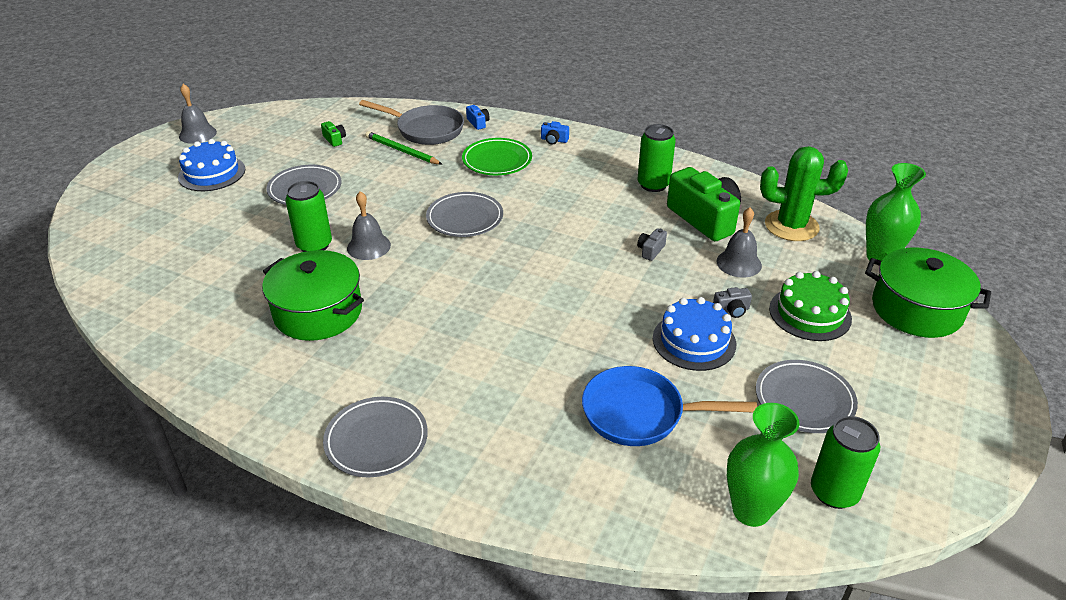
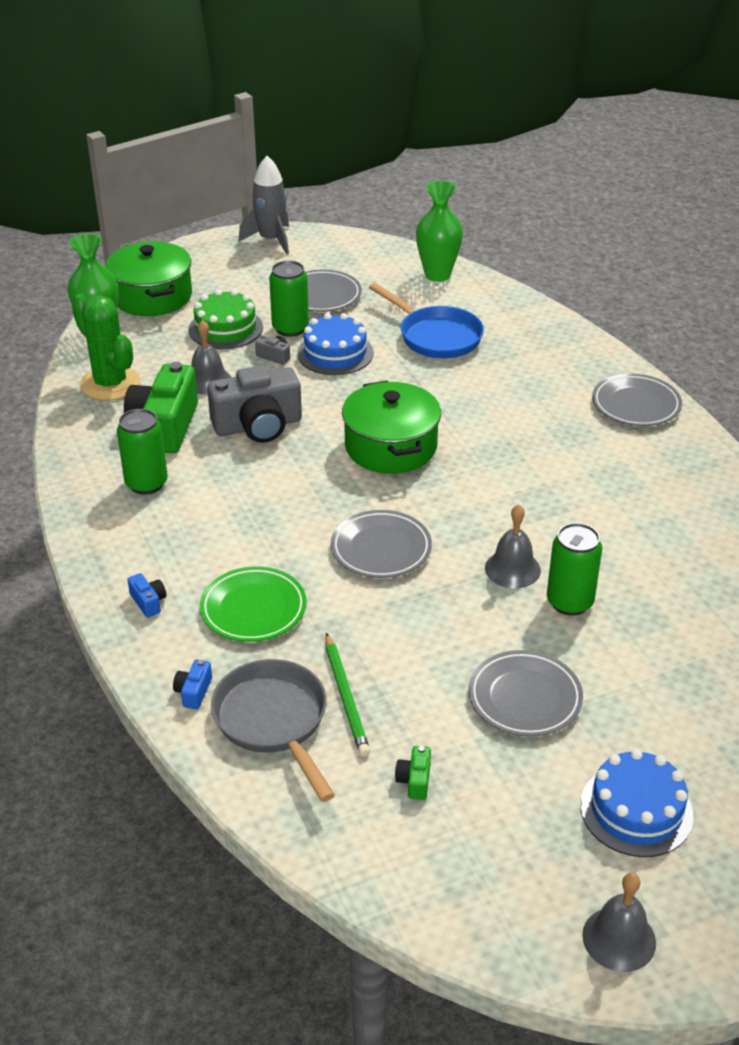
camera: 140 degrees left, 0 degrees up
green pot [262,250,364,341] -> green pot moved to [342,381,441,474]
grey camera [637,228,667,261] -> grey camera [207,366,302,443], size x2.44
green can [811,416,880,509] -> green can moved to [269,261,309,337]
none -> grey rocket [238,156,289,255]

